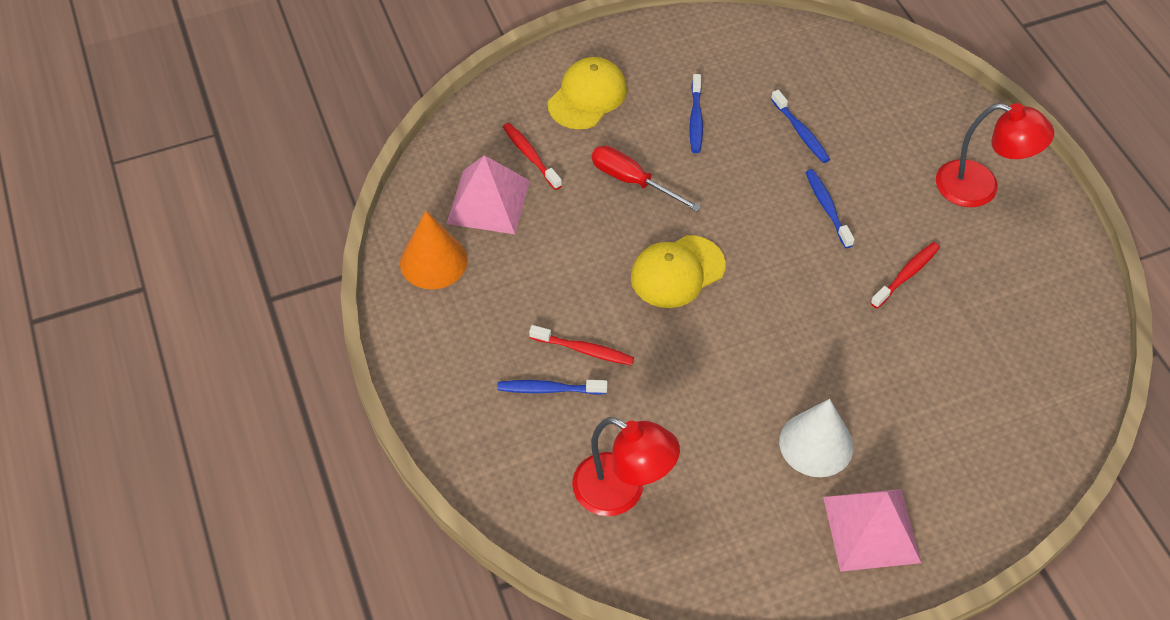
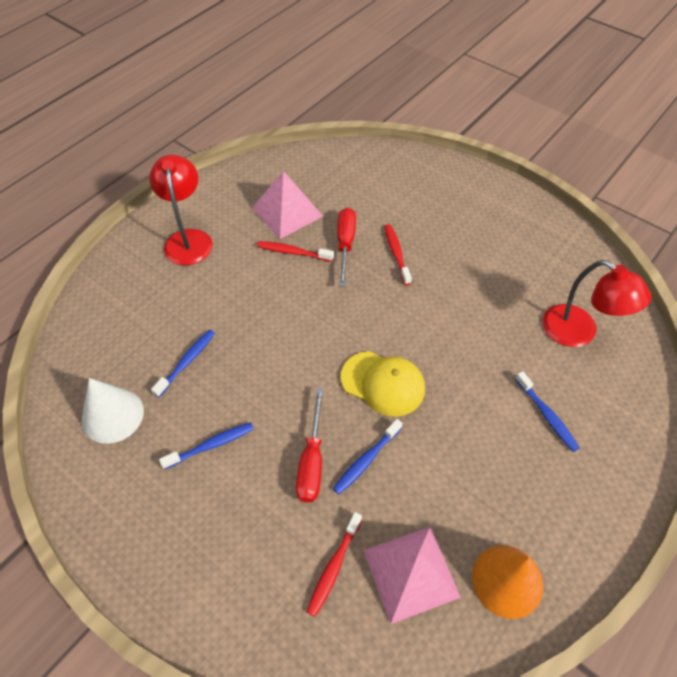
camera: 120 degrees left, 0 degrees up
red toothbrush [529,325,634,366] -> red toothbrush moved to [384,224,412,285]
yellow cap [548,57,627,129] -> none
red lamp [572,417,680,516] -> red lamp turned 135 degrees clockwise [543,260,652,347]
white cone [779,399,853,477] -> white cone moved to [82,378,144,444]
blue toothbrush [806,169,855,248] -> blue toothbrush moved to [333,419,403,494]
pink pyramid [823,489,921,572] -> pink pyramid moved to [252,171,323,239]
none -> red screwdriver [337,208,356,287]

